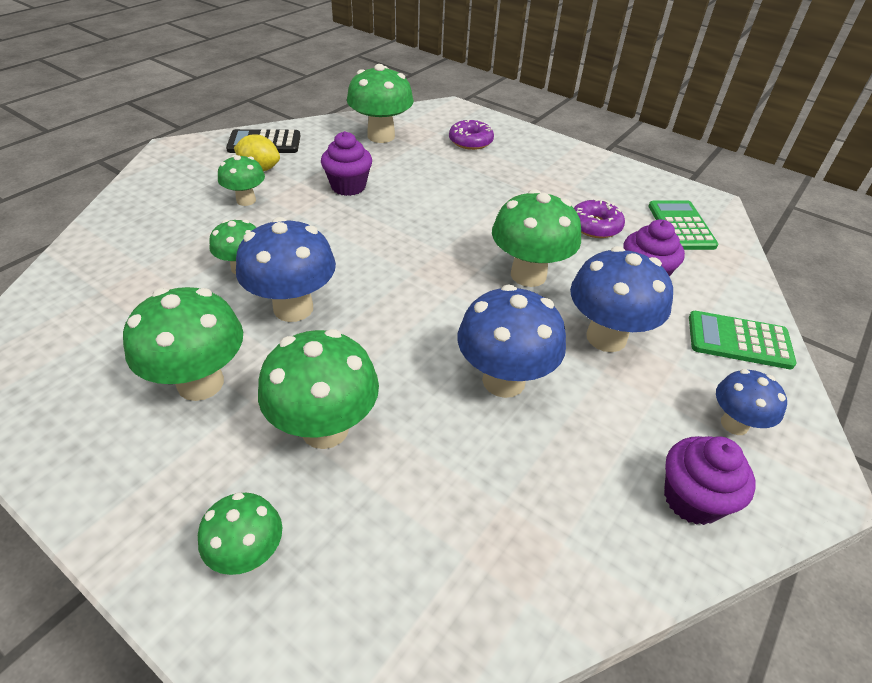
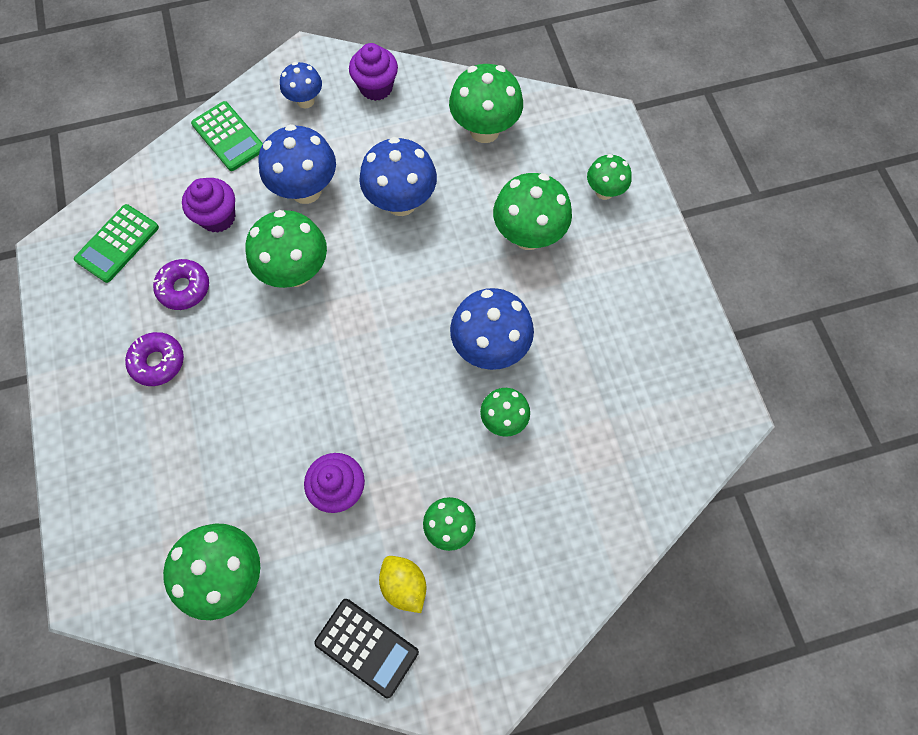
camera: 140 degrees left, 25 degrees up
green mushroom [123,287,243,401] -> green mushroom moved to [449,64,523,143]
purple donut [449,119,494,150] -> purple donut moved to [125,332,184,386]

